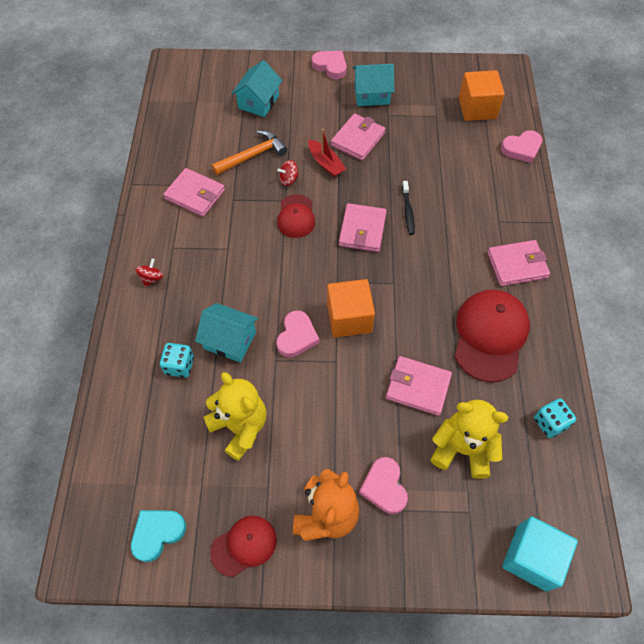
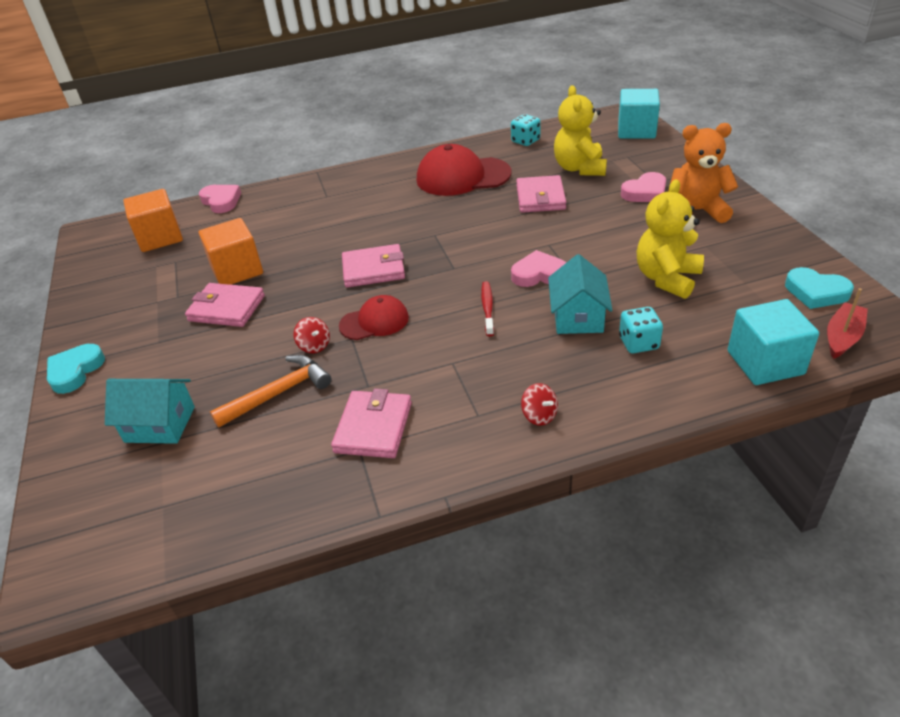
camera: 105 degrees left, 20 degrees down
red spinning top [135,259,164,287] -> red spinning top turned 135 degrees counterclockwise [521,383,558,426]
red cap [210,516,277,577] -> none
orange hammer [212,130,287,175] -> orange hammer turned 105 degrees clockwise [210,355,332,427]
red boat [308,129,346,177] -> red boat moved to [827,288,868,359]
pink heart [312,51,346,79] -> turquoise heart [47,344,105,394]
orange cube [327,279,375,337] -> orange cube moved to [199,218,263,285]
turquoise house [353,64,394,106] -> none
black toothbrush [402,181,415,235] -> none
pink wallet [487,240,550,286] -> none
none -> red toothbrush [481,281,494,336]
none -> turquoise cube [727,299,819,385]

